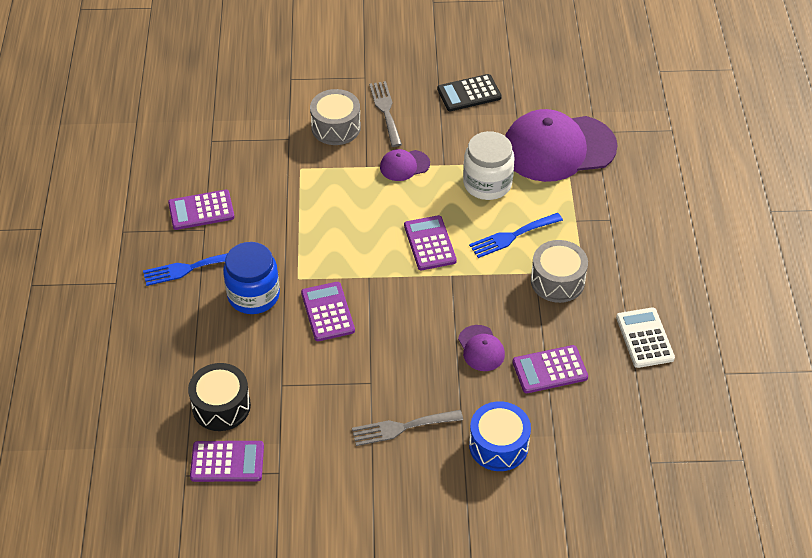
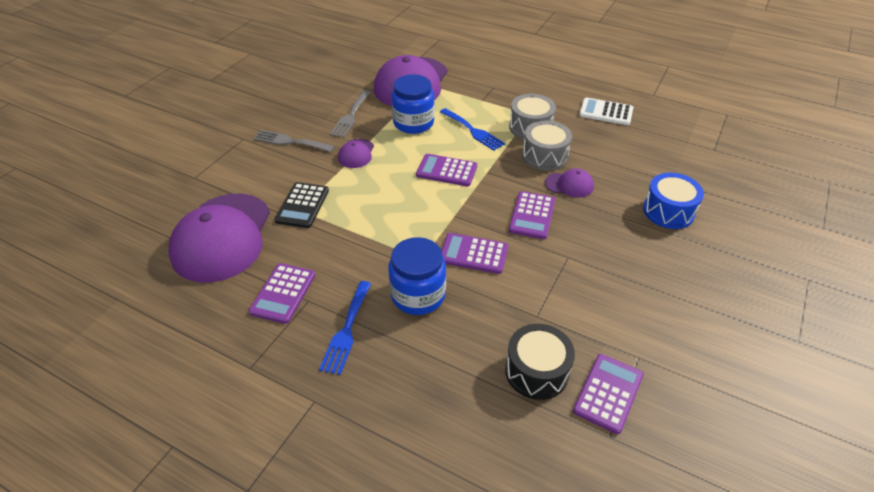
camera: 60 degrees left, 5 degrees down
grey drum [310,89,361,145] -> grey drum moved to [522,121,572,171]
grey fork [352,410,463,446] -> grey fork moved to [330,90,371,138]
black calculator [437,74,502,111] -> black calculator moved to [274,182,329,228]
white jar [463,131,515,200] -> blue jar [391,74,435,134]
blue fork [469,213,563,258] -> blue fork turned 45 degrees counterclockwise [440,108,505,151]
purple calculator [512,345,588,393] -> purple calculator moved to [509,191,555,239]
none -> purple cap [169,194,270,282]

